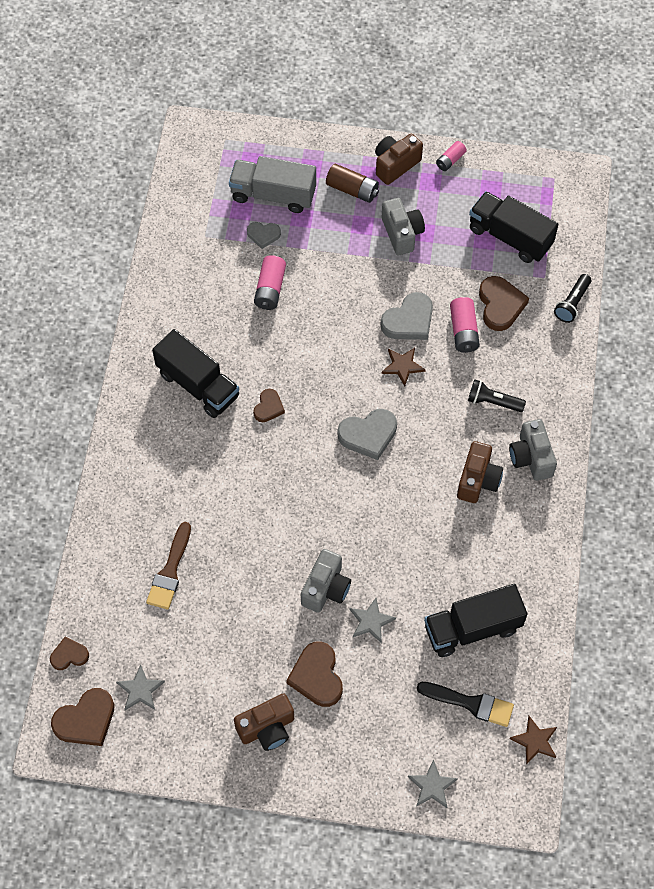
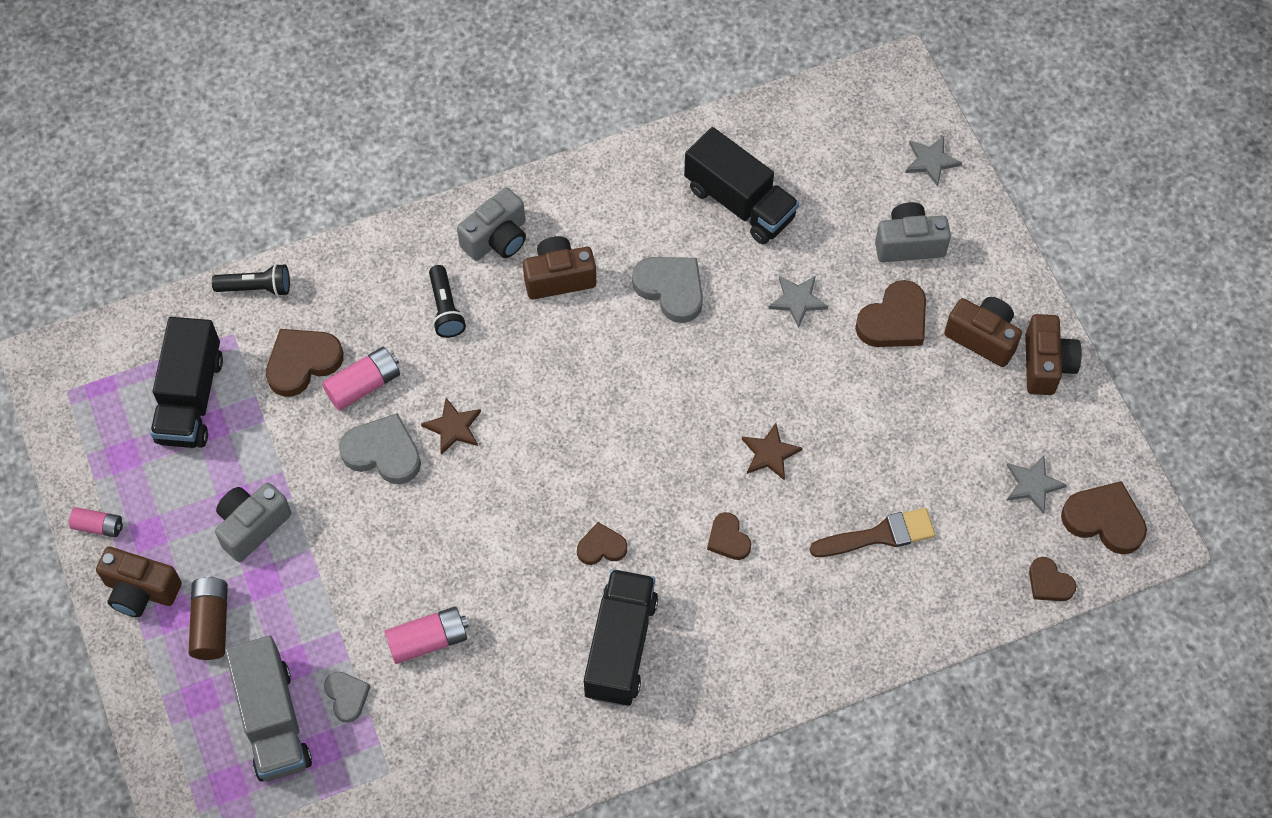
camera: 120 degrees left, 0 degrees up
grey camera [301,549,351,613] -> grey camera moved to [875,202,951,262]
grey heart [338,409,397,460] -> grey heart moved to [632,257,703,323]
black brush [417,682,514,727] -> none
brown star [510,716,557,765] -> brown star moved to [742,423,803,481]
none -> brown heart [707,512,751,560]
none -> brown camera [1025,314,1082,395]

